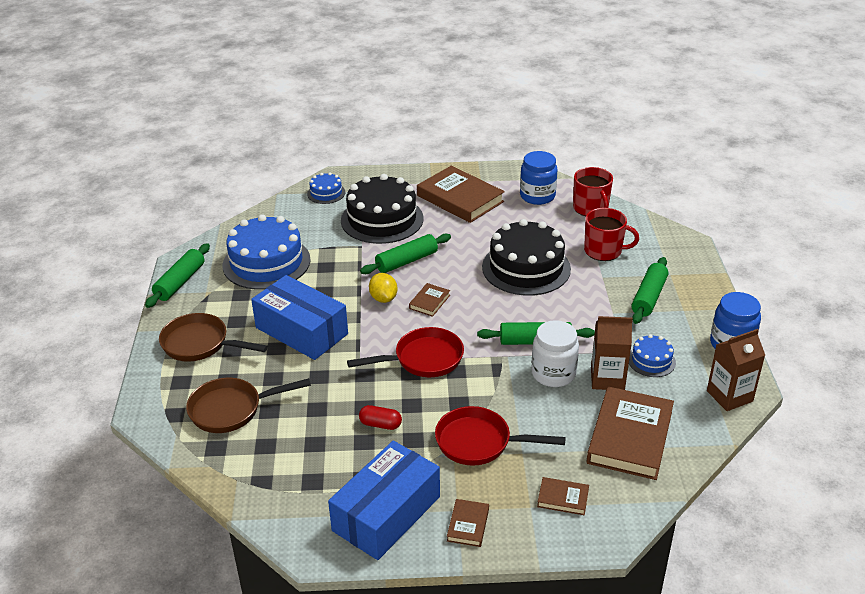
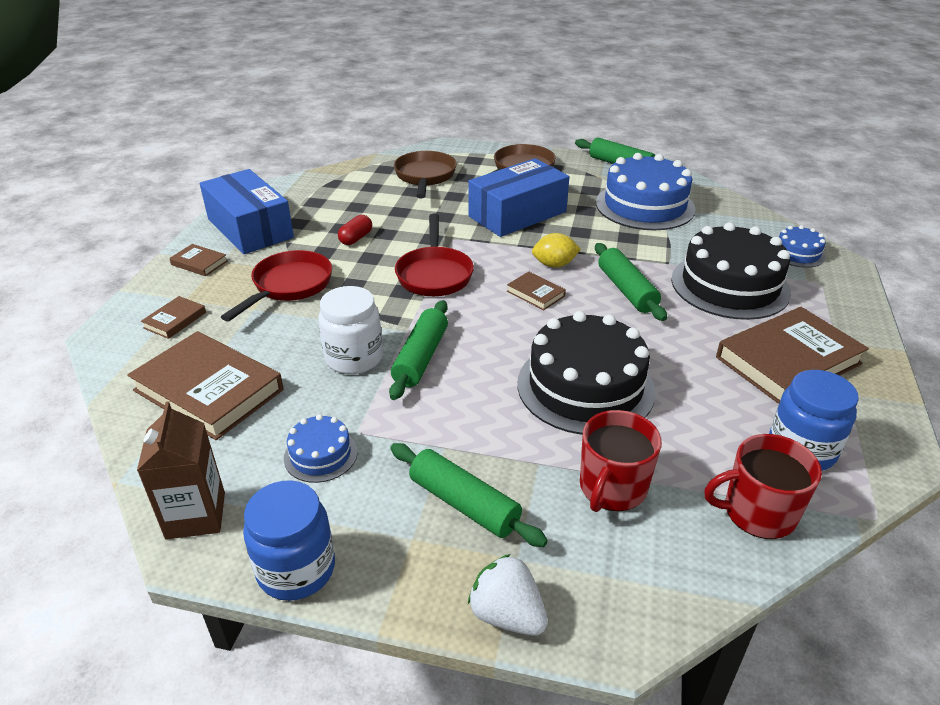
camera: 105 degrees right, 0 degrees up
brown carton [591,316,633,390] -> none
none -> white strawberry [468,554,548,636]

